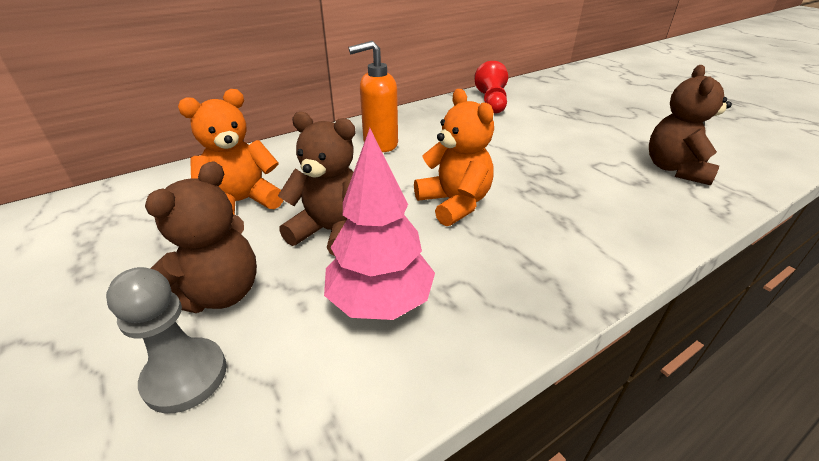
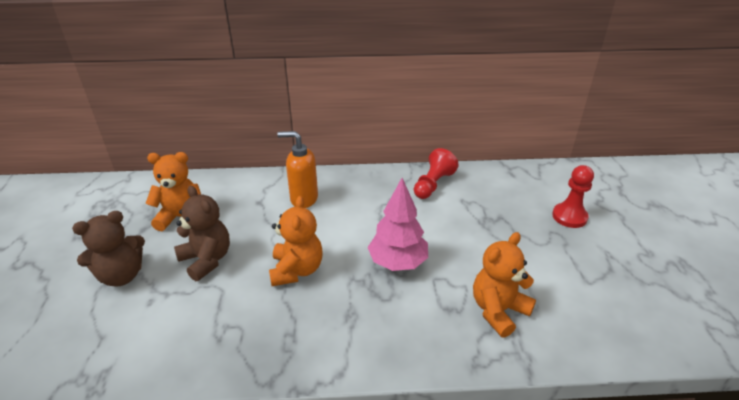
camera: 30 degrees right, 0 degrees up
grey pawn [106,267,227,413] -> none
pink tree [324,128,435,320] -> pink tree moved to [368,178,428,271]
brown teddy bear [649,65,732,185] -> orange teddy bear [473,232,536,338]
none -> red pawn [552,165,594,228]

